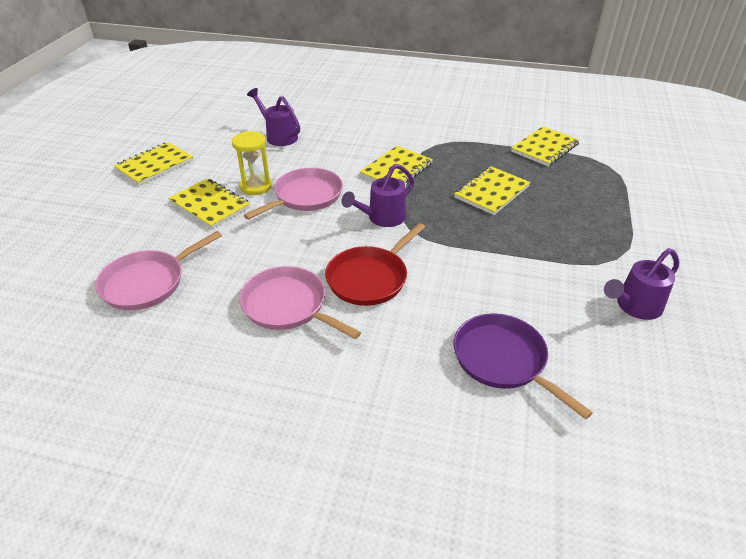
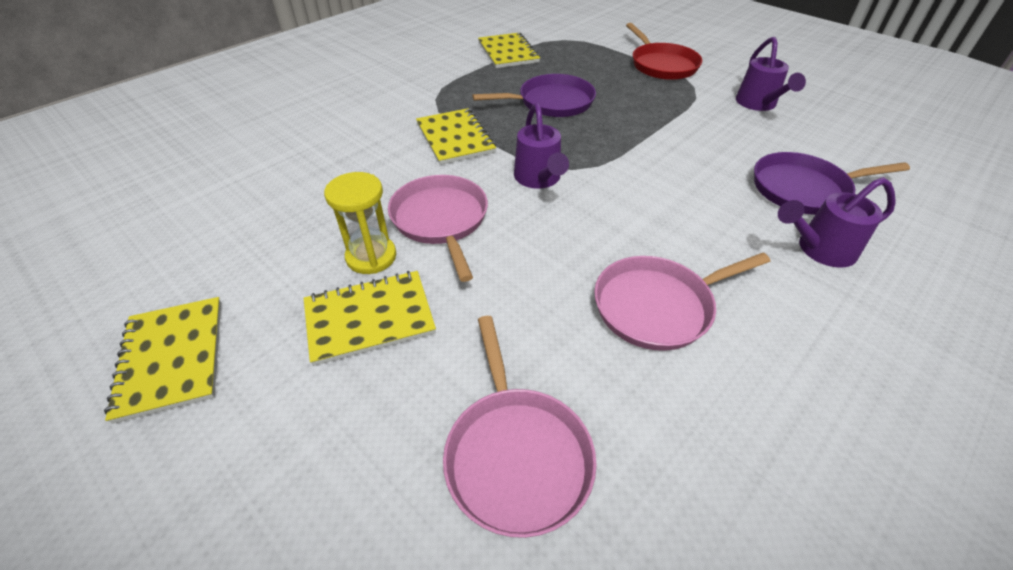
camera: 60 degrees left, 5 degrees up
purple watering can [247,88,300,146] -> purple watering can moved to [778,177,896,268]
red pan [325,223,425,306] -> red pan moved to [626,23,702,80]
yellow notebook [454,166,531,215] -> purple pan [472,74,596,117]

